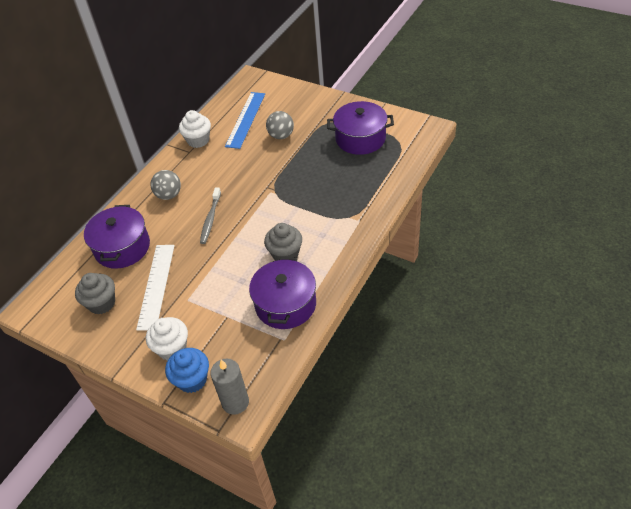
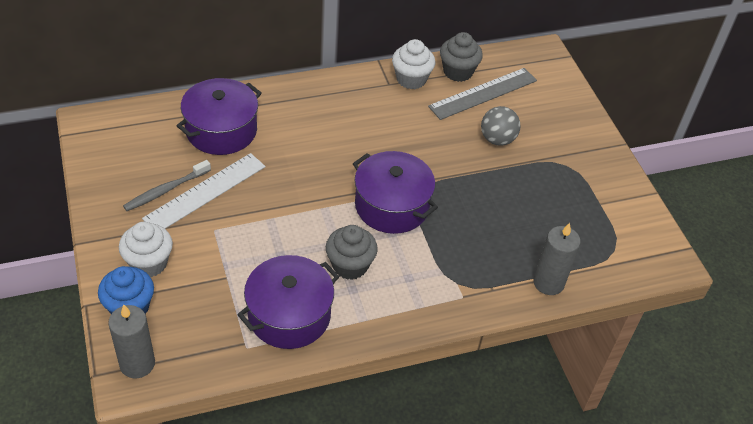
camera: 35 degrees right, 0 degrees up
grey cupcake [75,273,115,314] -> grey cupcake moved to [440,32,483,82]
grey ball [150,170,181,200] -> none
grey toothbrush [200,187,221,244] -> grey toothbrush moved to [123,160,211,211]
blue ruler [225,92,265,149] -> grey ruler [428,68,537,120]
purple pot [327,101,394,155] -> purple pot moved to [353,151,438,234]
none -> grey candle [533,223,581,295]

